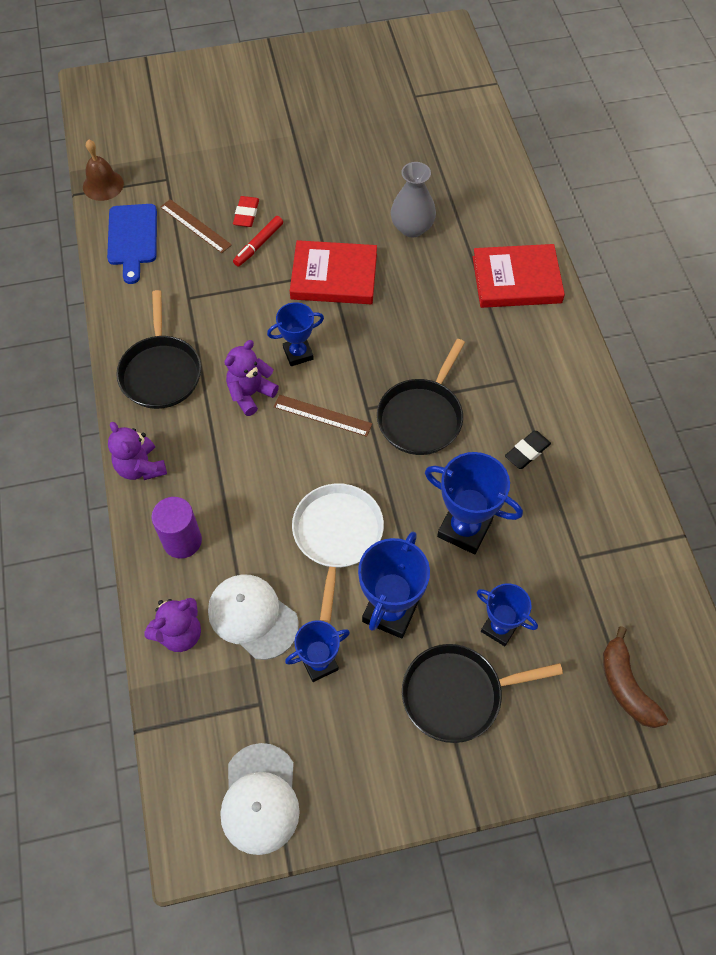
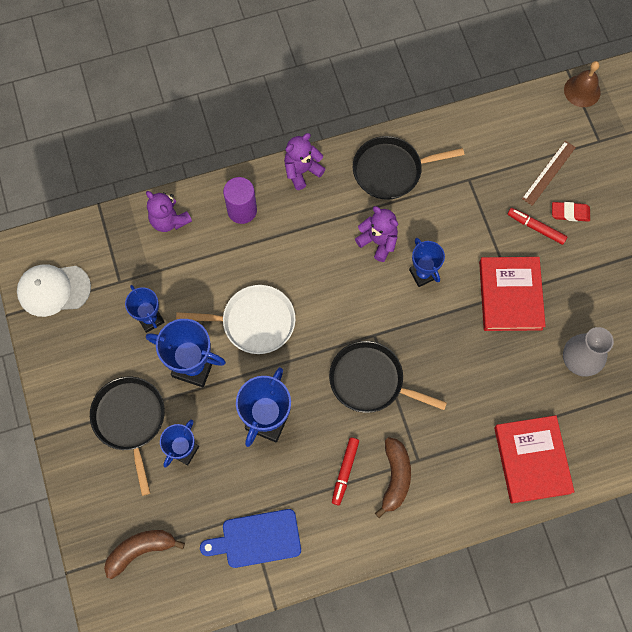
camera: 85 degrees right, 10 degrees up
blue cutting board [107,204,157,284] -> blue cutting board moved to [200,509,301,568]
white cap [208,574,299,660] -> none
brown ruler [274,394,372,437] -> none
black eraser [505,431,551,469] -> red marker [332,437,359,505]
none -> brown banana [375,437,411,518]

